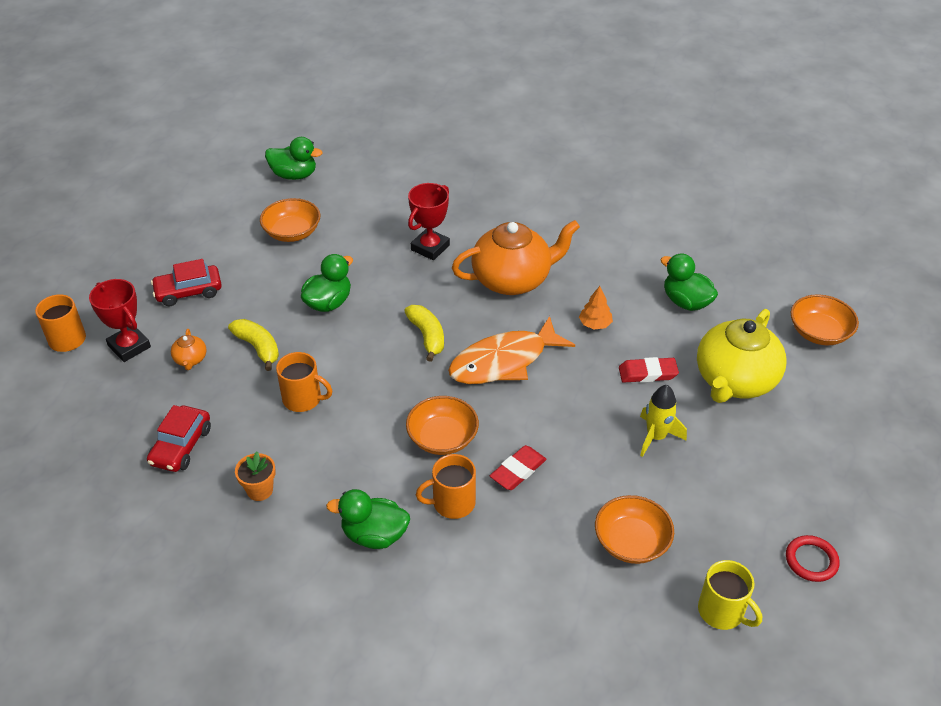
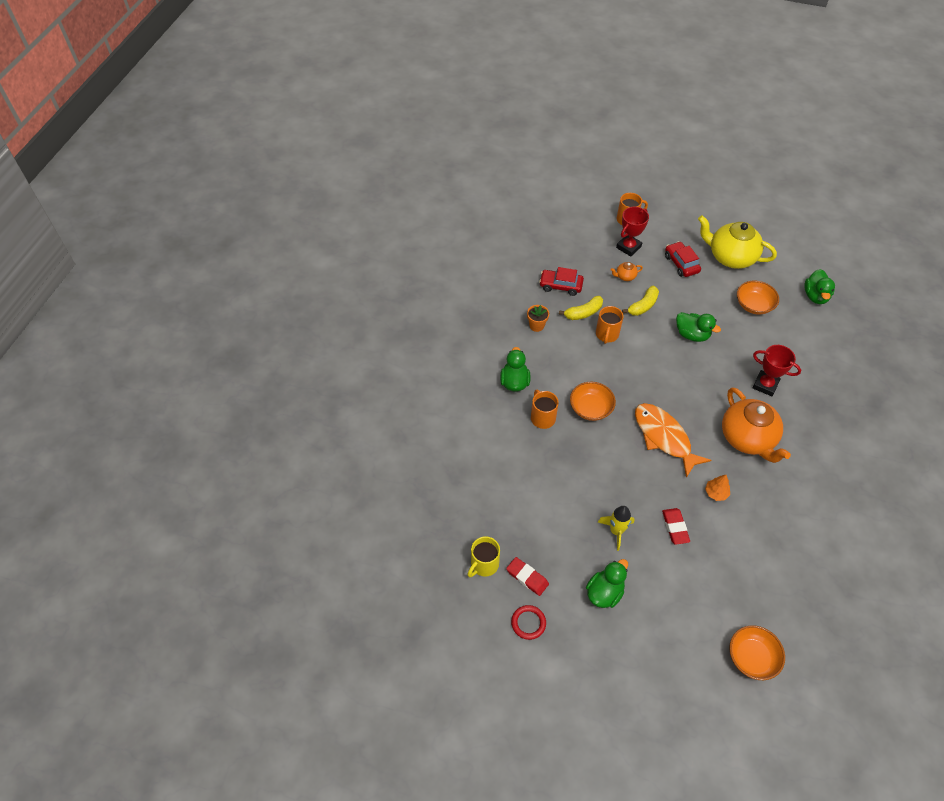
camera: 85 degrees right, 10 degrees up
yellow banana [404,305,444,362] -> yellow banana moved to [559,296,603,320]
red eraser [490,445,547,490] -> red eraser moved to [506,557,549,596]
orange bowl [595,495,674,564] -> none
green duck [661,254,718,311] -> green duck moved to [586,559,628,608]
yellow teapot [697,309,786,403] -> yellow teapot moved to [698,215,777,269]

